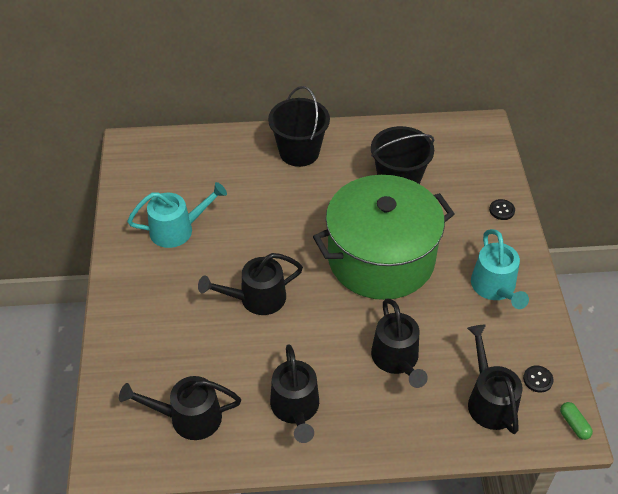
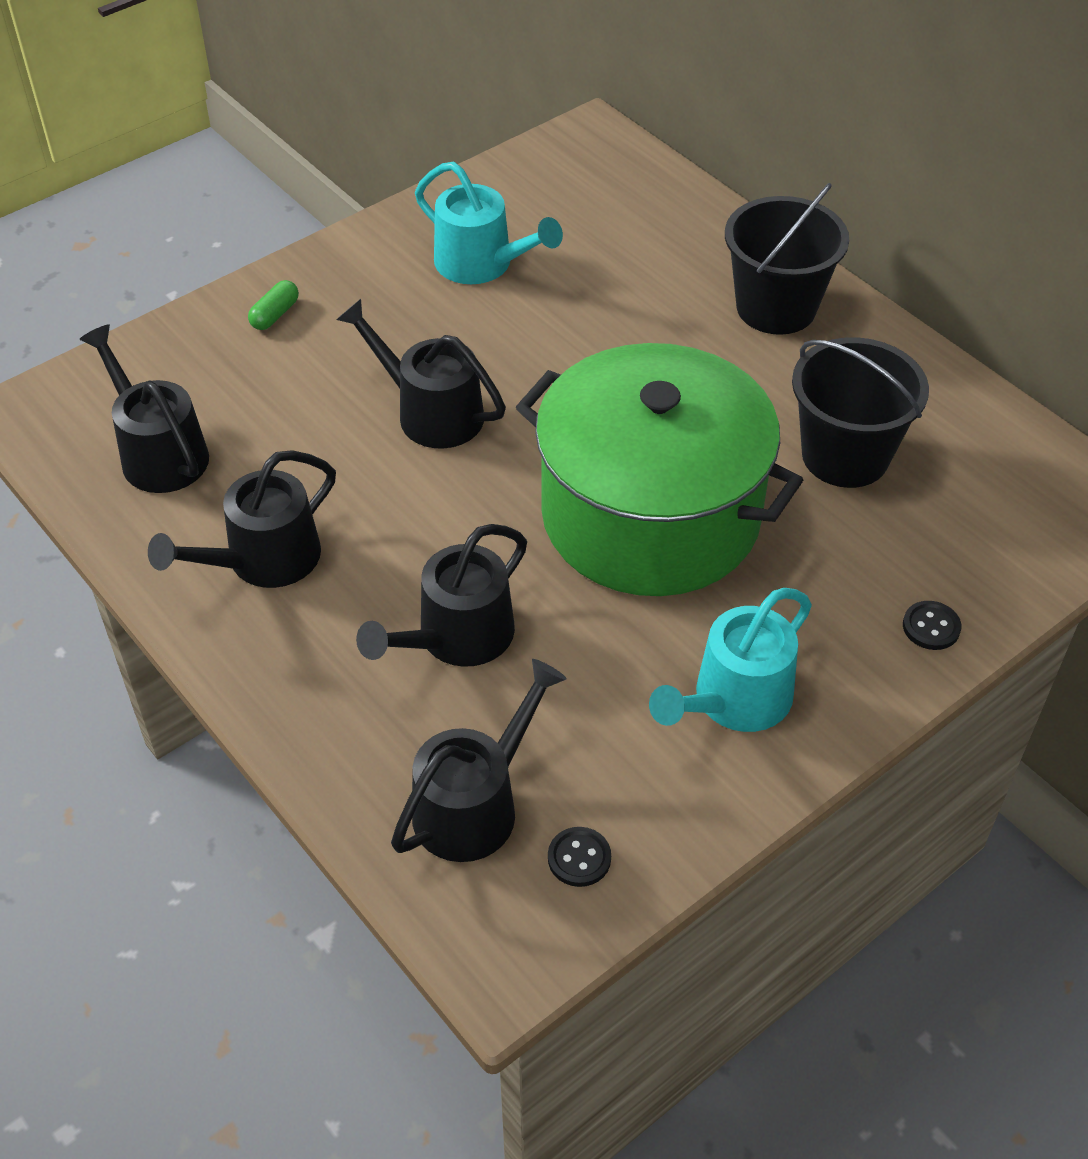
camera: 55 degrees right, 0 degrees up
green capsule [560,402,593,440] -> green capsule moved to [248,280,299,330]

